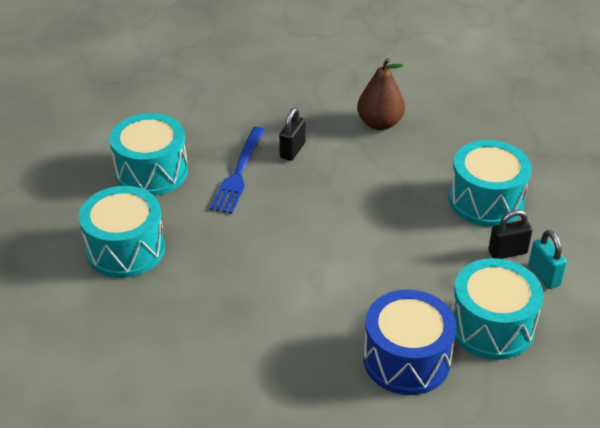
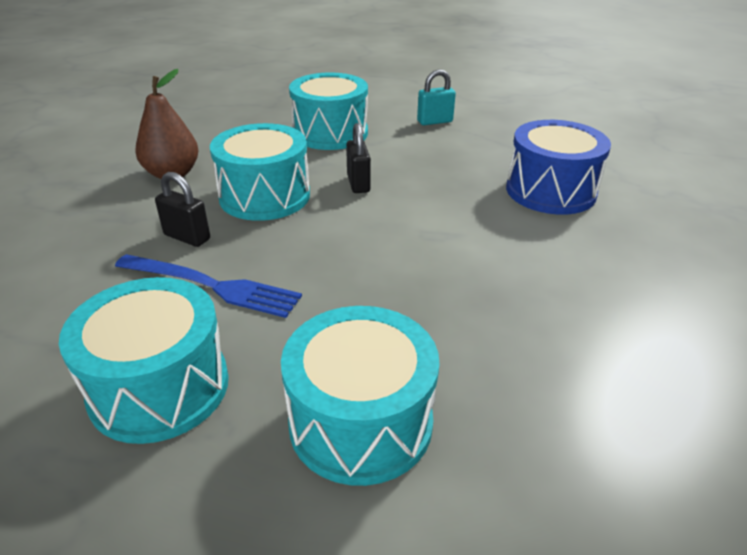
camera: 85 degrees left, 5 degrees down
turquoise drum [451,258,543,360] -> turquoise drum moved to [210,123,310,221]
black padlock [488,210,532,259] -> black padlock moved to [346,123,371,193]

